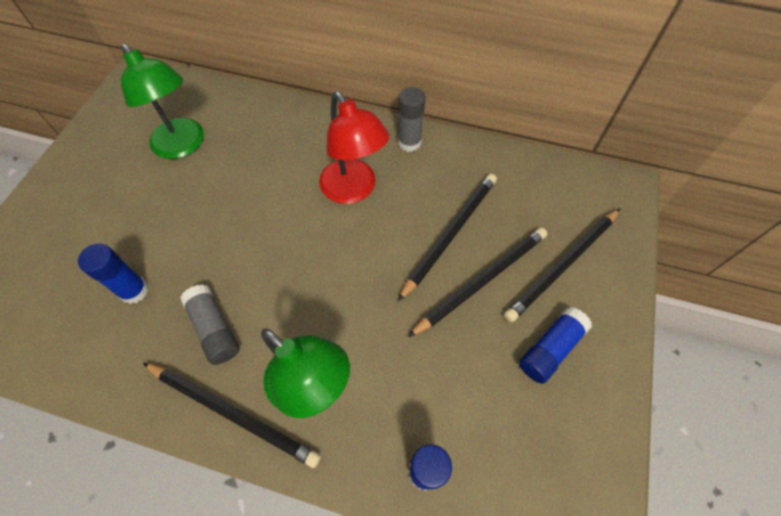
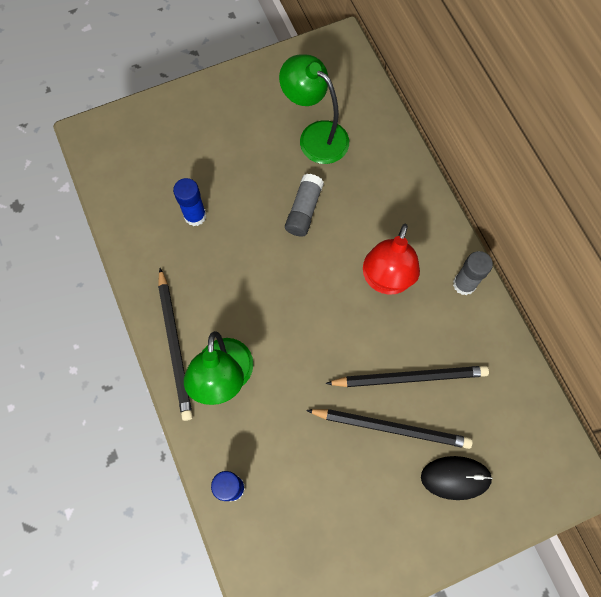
camera: 50 degrees right, 10 degrees up
green lamp [121,43,204,159] -> green lamp turned 120 degrees clockwise [279,54,349,164]
grey glue stick [180,284,239,365] -> grey glue stick moved to [285,174,324,237]
black pencil [504,208,620,322] -> black mouse [421,456,493,500]
blue glue stick [519,307,592,384] -> none

